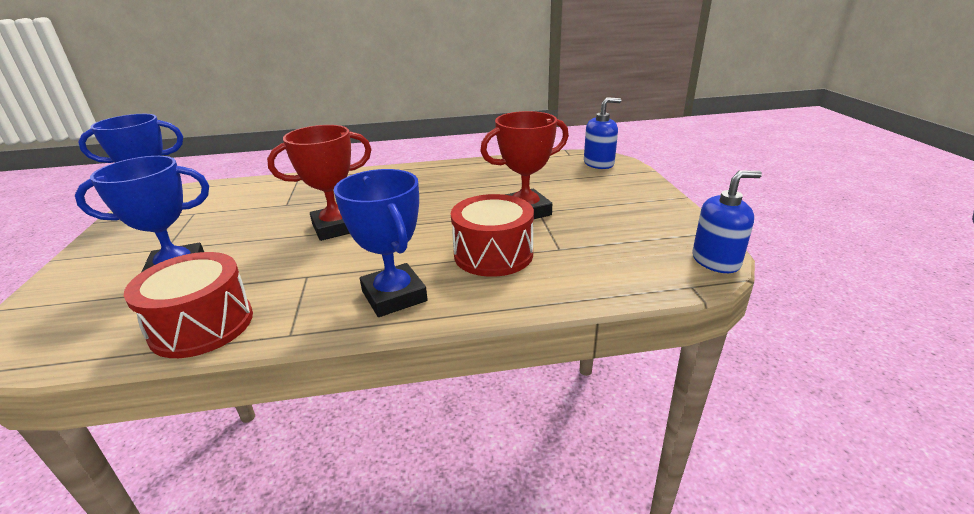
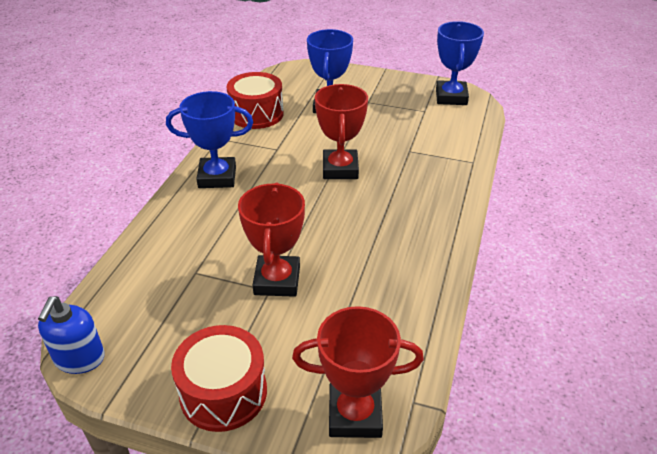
camera: 115 degrees right, 10 degrees up
red drum [451,194,534,277] -> red drum moved to [171,325,267,432]
blue soap dispenser [584,97,621,169] -> red trophy [292,306,424,438]

